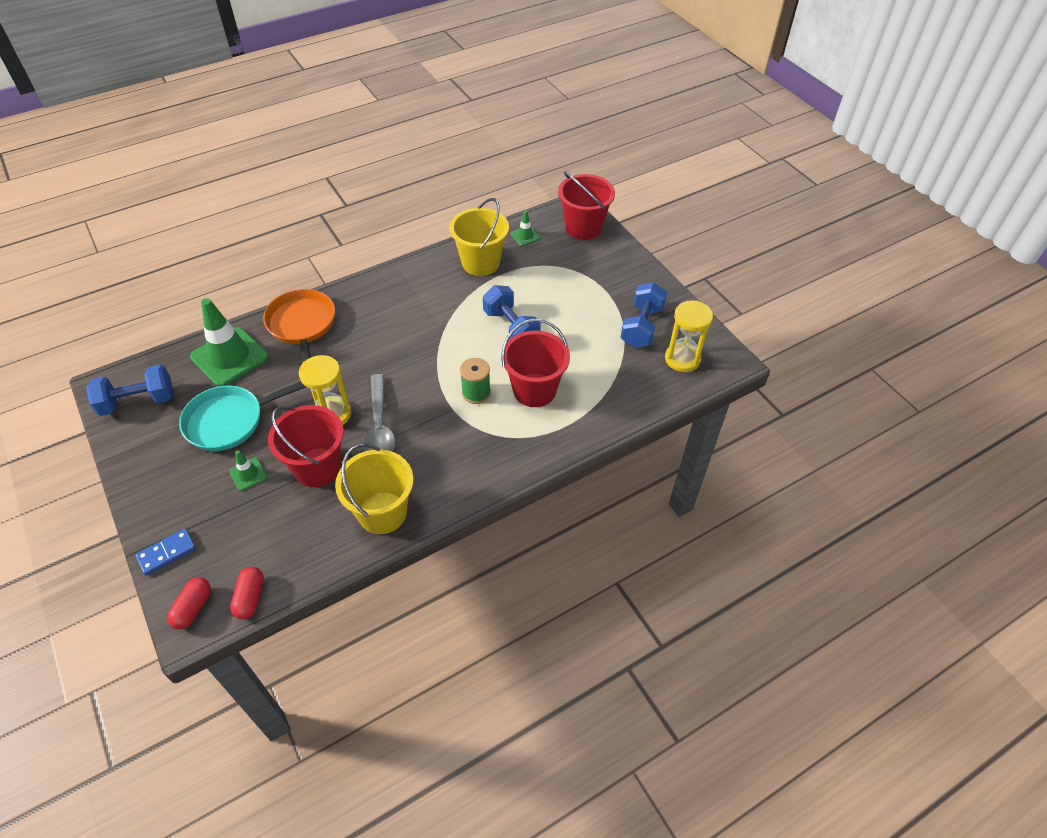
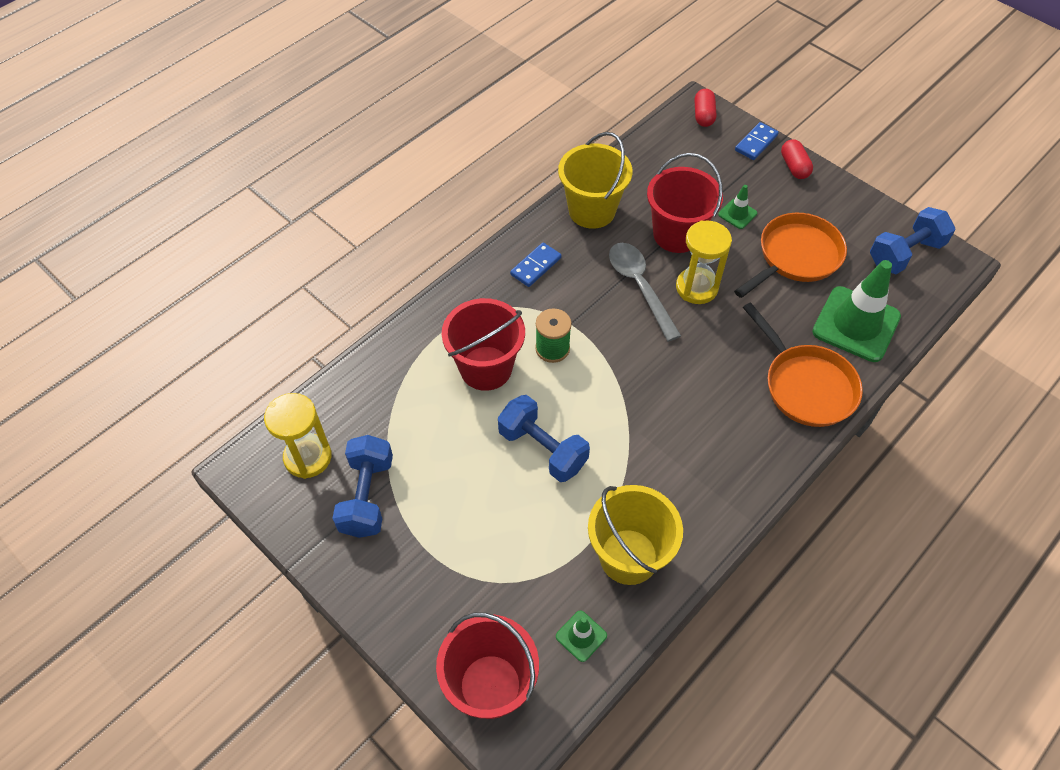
camera: 165 degrees right, 5 degrees up
turquoise pan [179,381,306,451] -> orange pan [734,213,847,298]
red capsule [230,567,264,619] -> red capsule moved to [781,139,813,179]
none -> blue domino [510,242,561,287]

